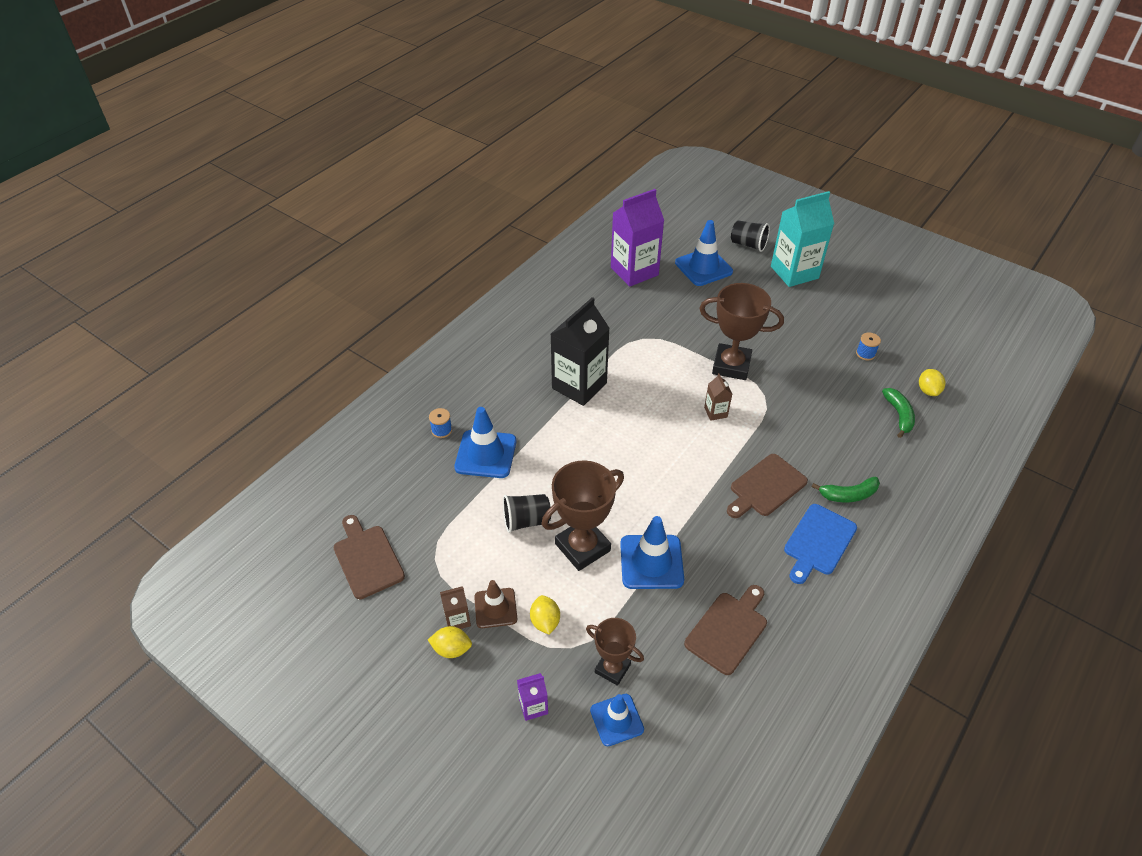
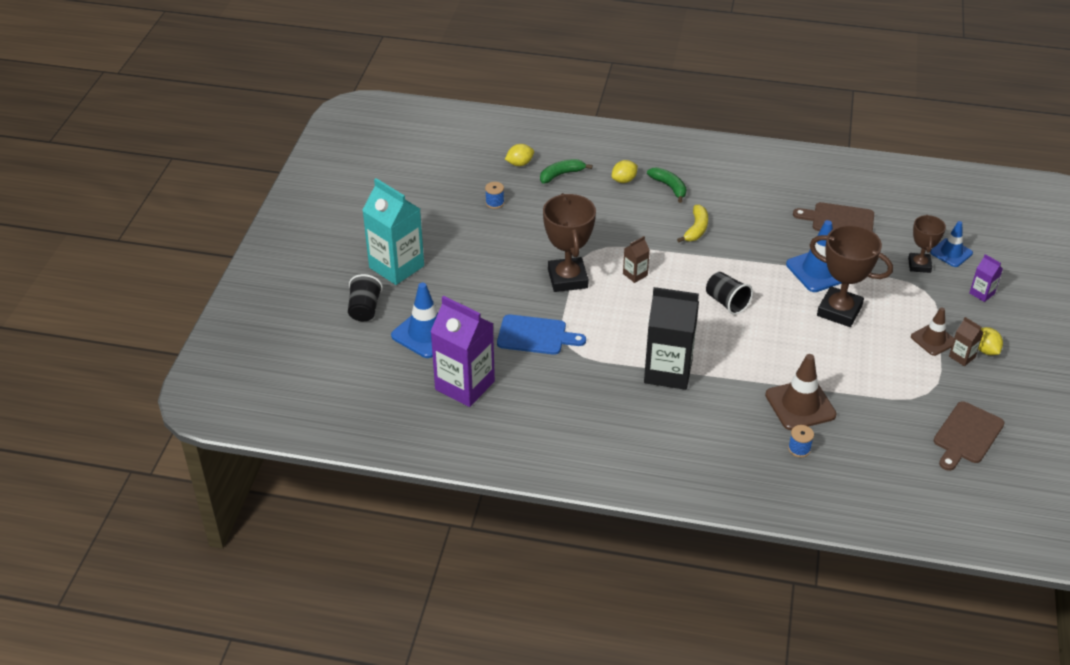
camera: 115 degrees left, 5 degrees down
blue traffic cone [454,407,516,478] -> brown traffic cone [765,354,837,430]
black cup [503,494,551,533] -> black cup moved to [706,272,753,315]
yellow lemon [530,595,560,635] -> yellow lemon moved to [612,160,638,183]
brown cutting board [727,454,808,518] -> yellow banana [677,205,708,242]
blue cutting board [784,504,857,584] -> blue cutting board moved to [497,314,586,355]

